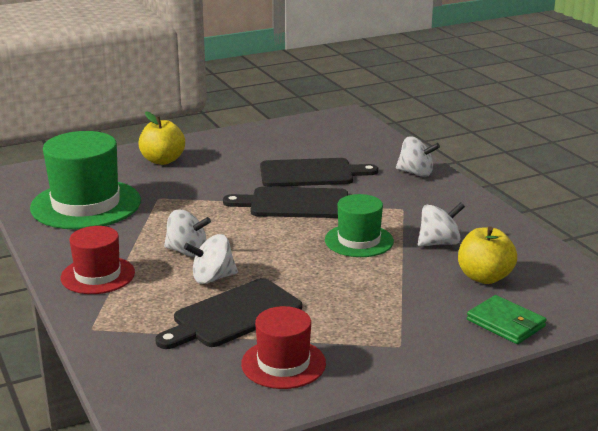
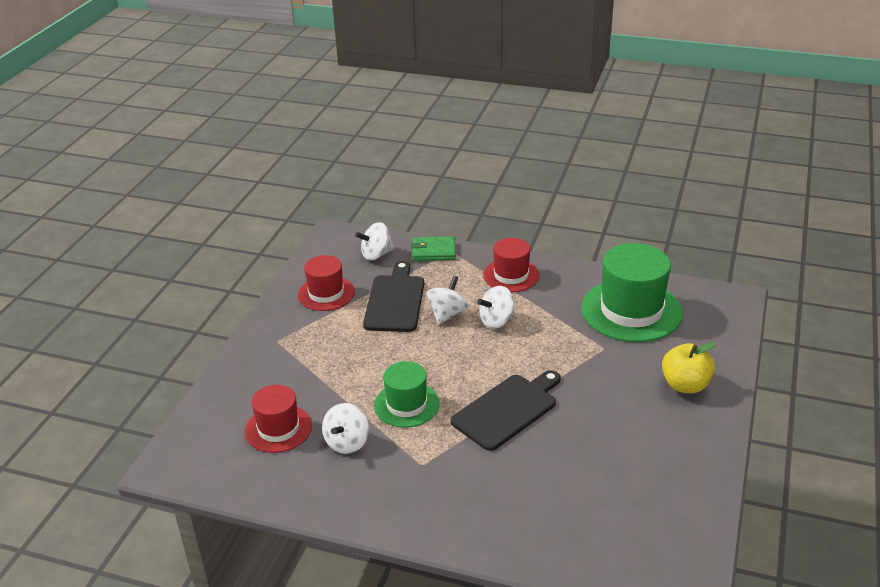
camera: 135 degrees right, 10 degrees up
black cutting board [260,158,378,187] -> none
white spinning top [396,136,440,177] -> white spinning top moved to [355,222,394,260]
yellow apple [458,226,517,284] -> red hat [245,385,312,453]
green wallet [467,295,547,344] -> green wallet moved to [411,236,456,261]

